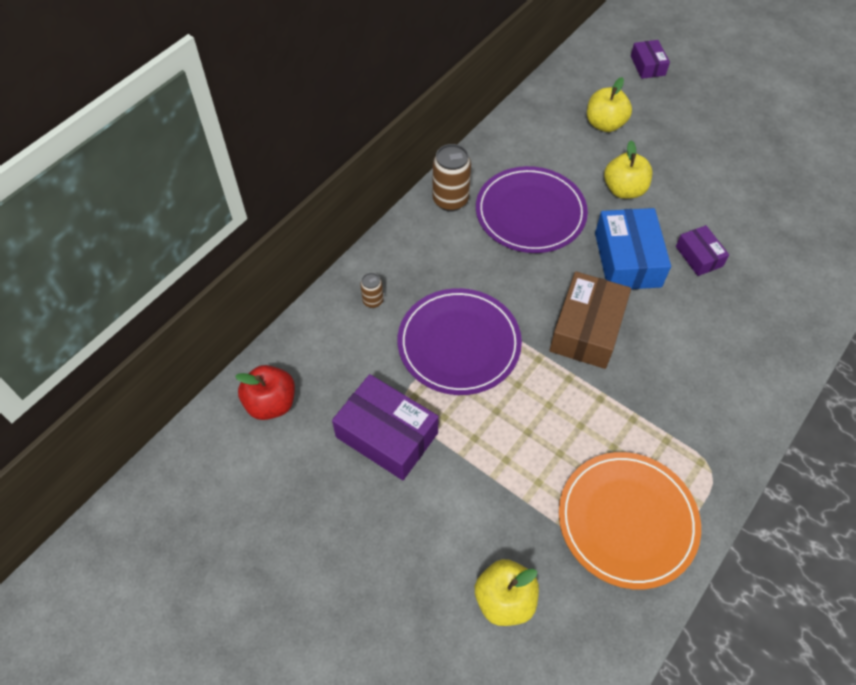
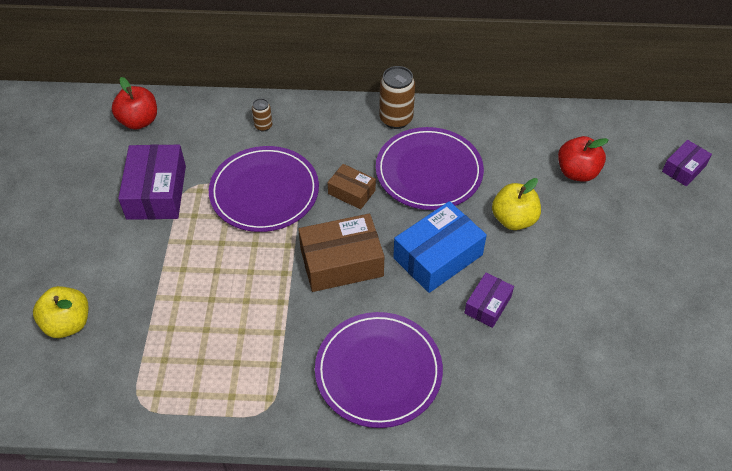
camera: 55 degrees right, 5 degrees down
orange plate [559,452,701,589] -> none
yellow apple [587,77,632,132] -> red apple [558,136,608,182]
none -> purple plate [315,312,443,428]
none -> brown box [327,164,376,209]

